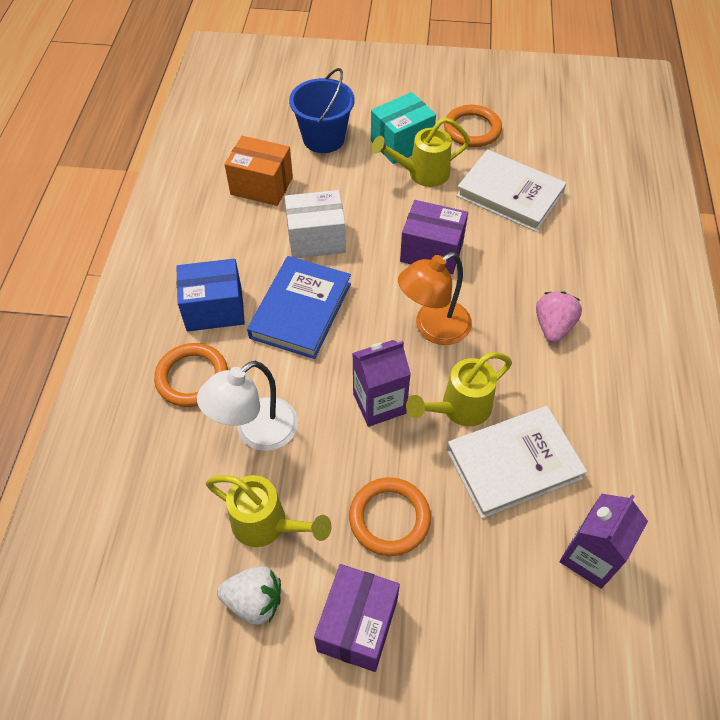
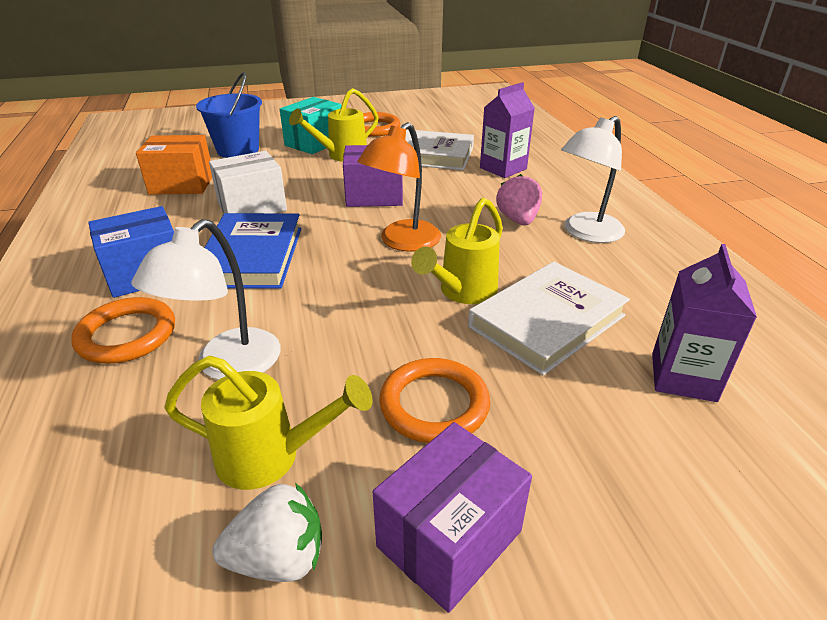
camera: 20 degrees left, 20 degrees down
purple box [314,564,400,672] -> purple box turned 45 degrees clockwise [373,422,532,613]
purple carton [352,340,411,427] -> purple carton moved to [480,82,535,178]
none -> white lamp [561,116,625,243]

